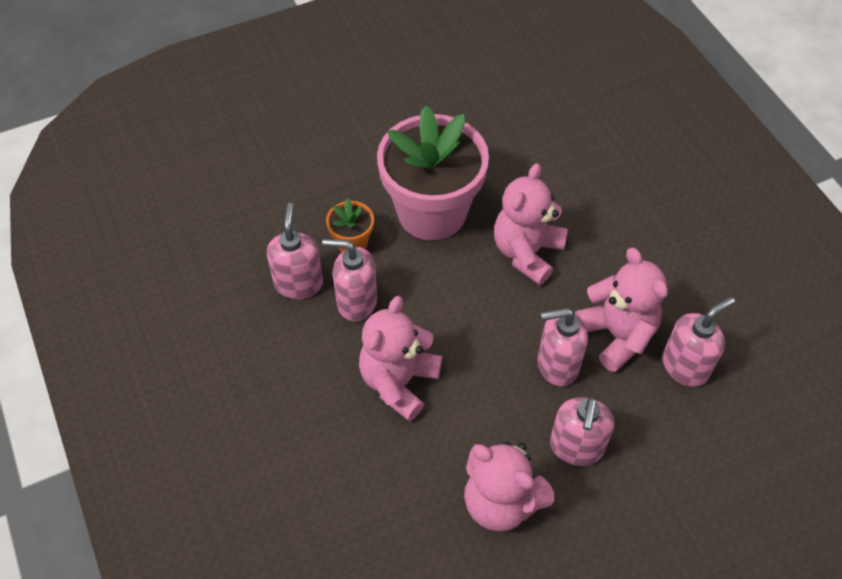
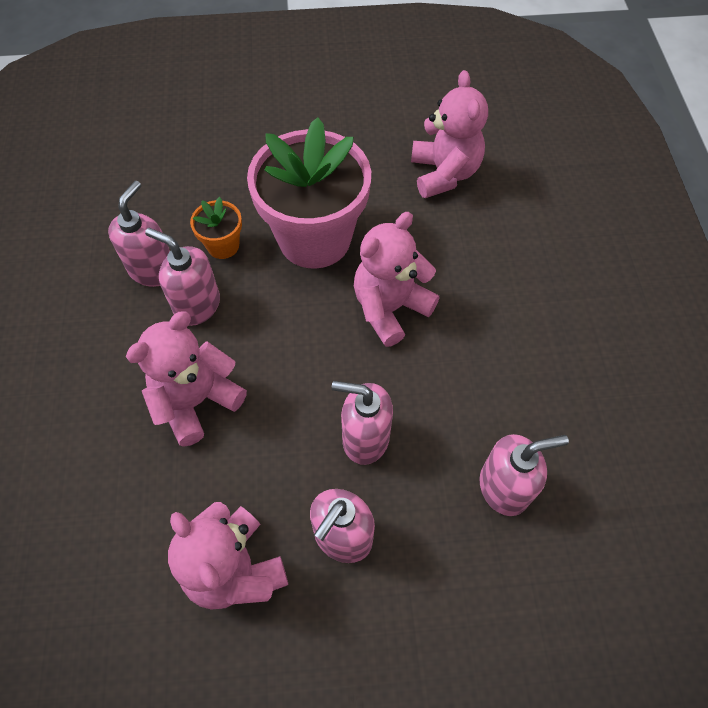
camera: 20 degrees right, 5 degrees up
pink teddy bear [574,247,668,372] -> pink teddy bear moved to [411,70,488,198]

